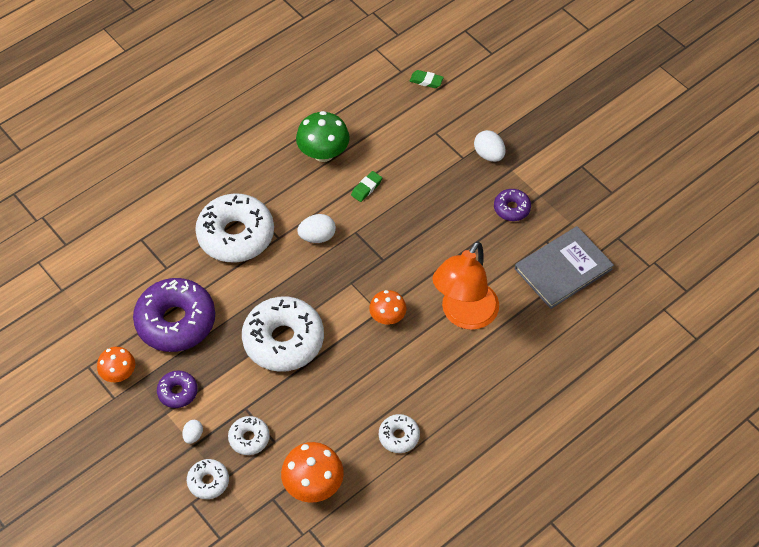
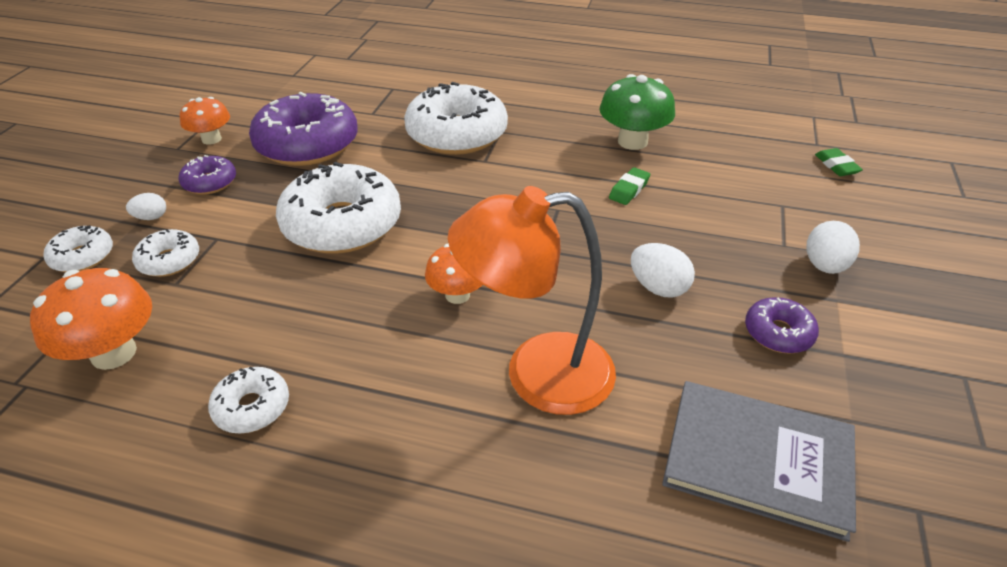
camera: 55 degrees right, 15 degrees down
white egg [297,214,336,243] -> white egg moved to [631,243,695,298]
green eraser [351,171,382,202] -> green eraser turned 60 degrees counterclockwise [609,167,650,205]

